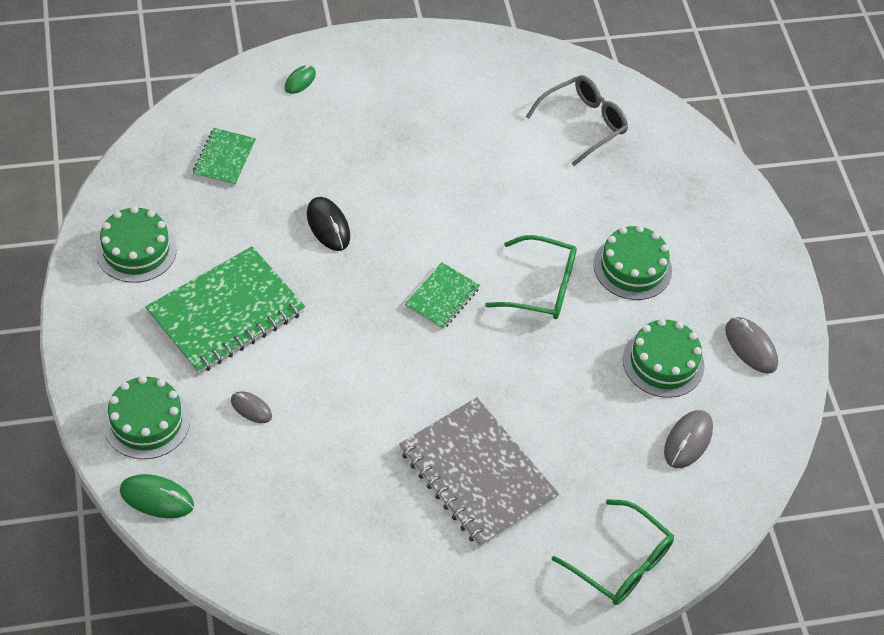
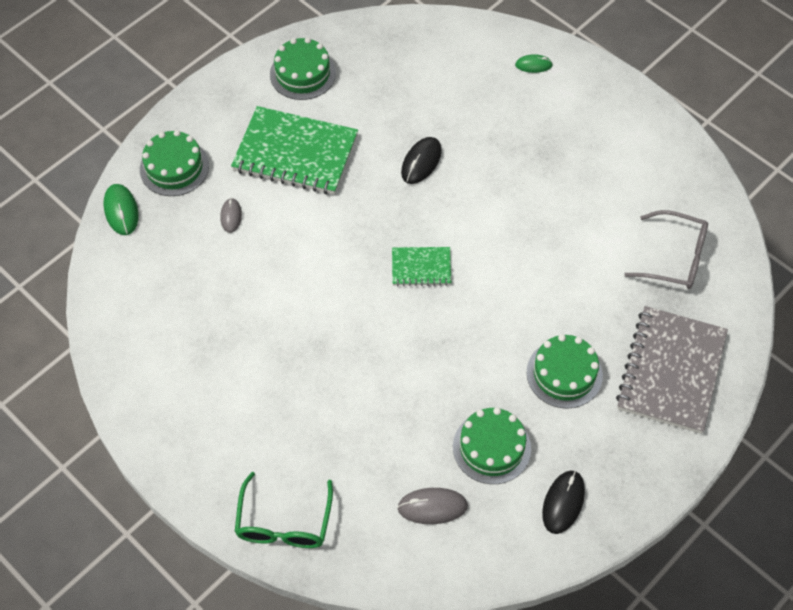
camera: 60 degrees right, 5 degrees up
green notebook [193,128,256,186] -> none
grey notebook [399,397,559,548] -> grey notebook moved to [616,306,728,434]
green glasses [485,235,577,319] -> none
grey mouse [725,317,778,374] -> black mouse [542,471,585,534]

